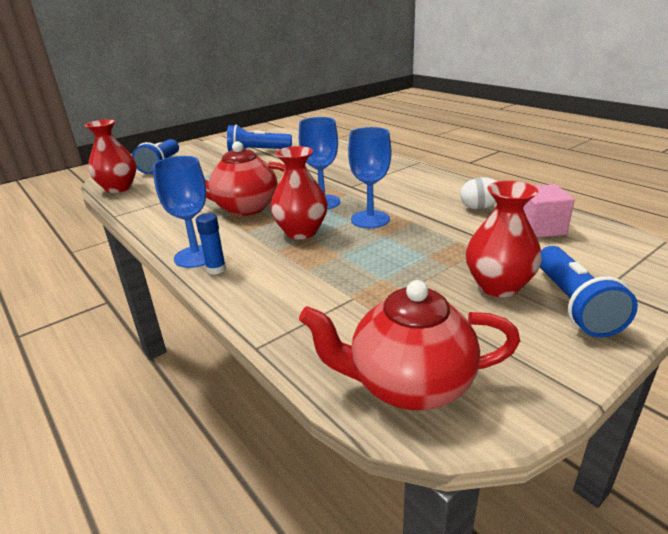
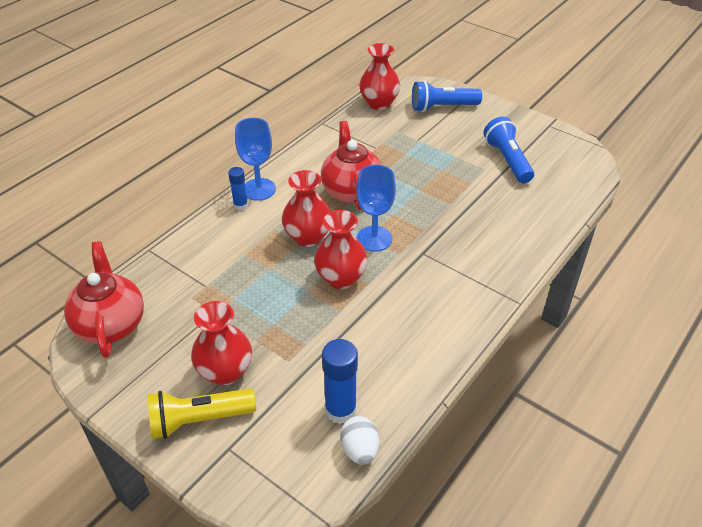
camera: 75 degrees right, 15 degrees up
blue goblet [348,127,391,228] -> red vase [314,210,368,289]
white egg [460,177,498,209] -> white egg moved to [340,416,379,465]
pink cube [523,184,575,238] -> blue glue stick [322,339,358,424]
blue flashlight [540,246,638,337] -> yellow flashlight [147,388,256,439]

